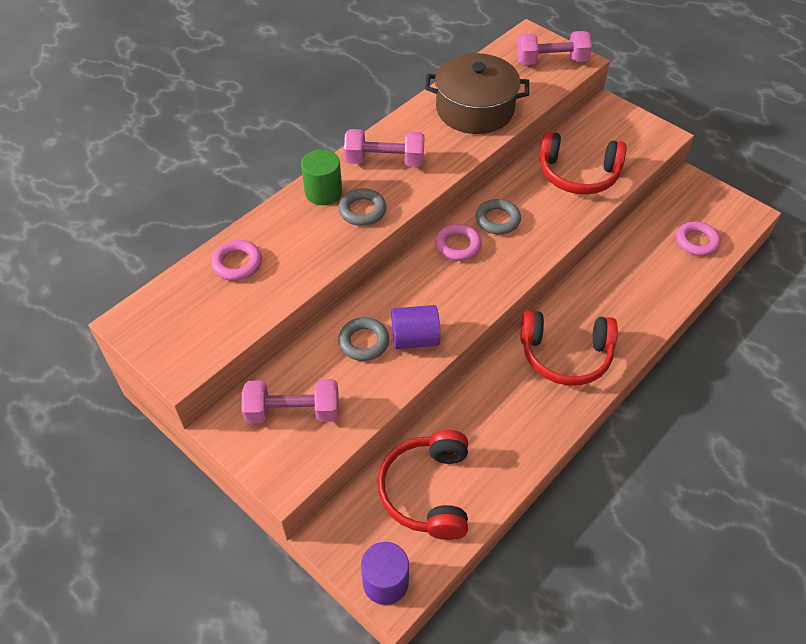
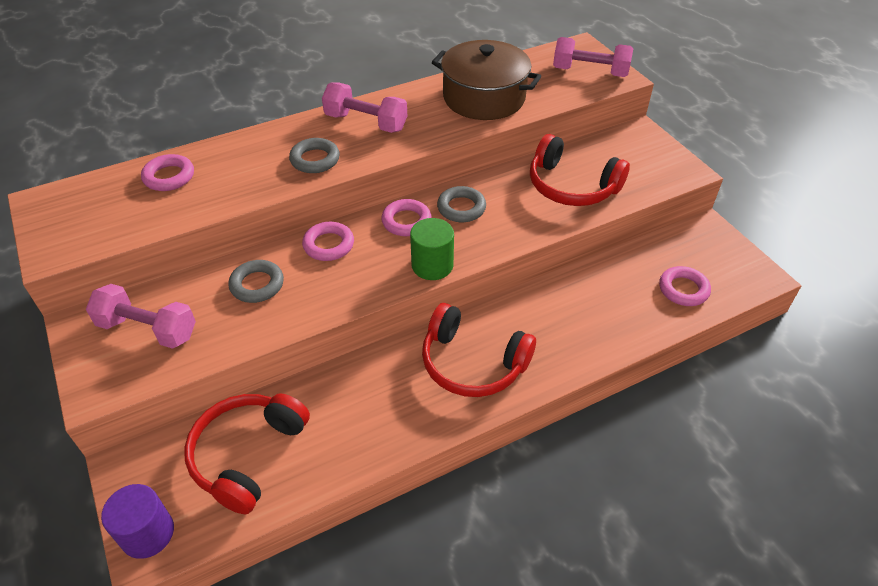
camera: 20 degrees right, 5 degrees down
green cylinder [301,149,342,205] -> green cylinder moved to [410,218,454,280]
purple cylinder [391,305,440,349] -> none
none -> pink ring [302,222,354,261]

